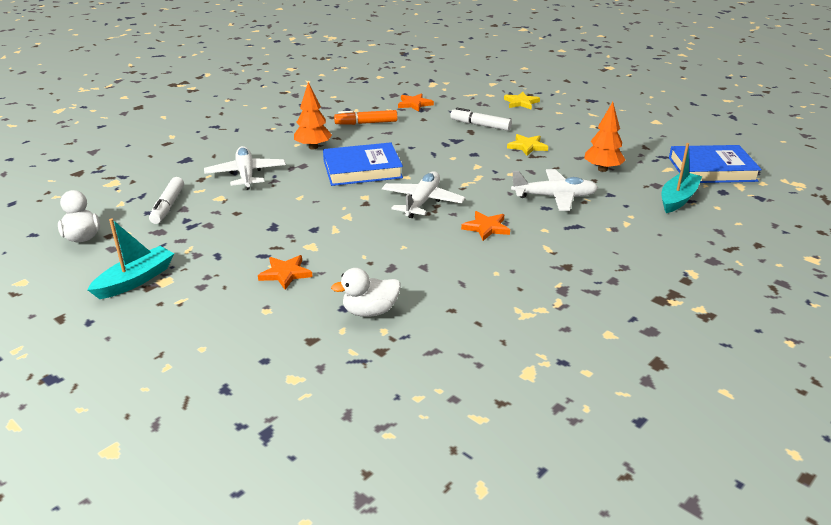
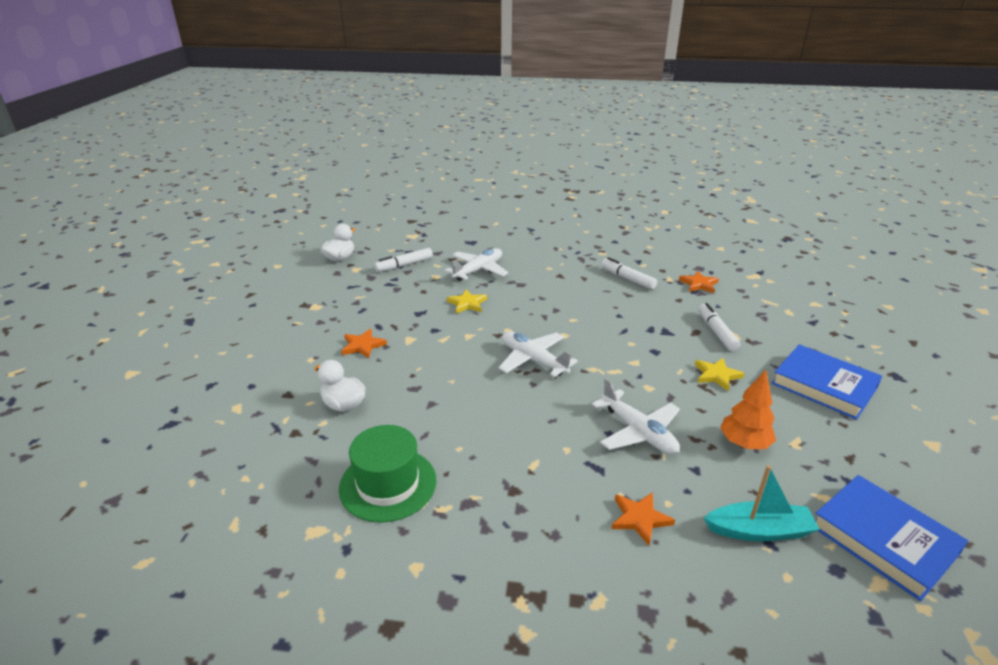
camera: 55 degrees right, 0 degrees up
turquoise boat [87,218,174,299] -> none
orange tree [294,82,332,150] -> none
blue book [323,142,403,186] -> blue book moved to [771,344,882,420]
orange marker [334,110,397,125] -> white marker [601,257,657,290]
white plane [382,171,465,218] -> white plane turned 120 degrees counterclockwise [498,331,578,377]
orange star [461,211,510,241] -> orange star moved to [612,492,675,546]
yellow star [504,92,540,110] -> yellow star moved to [447,289,487,314]
none -> green hat [339,425,437,523]

